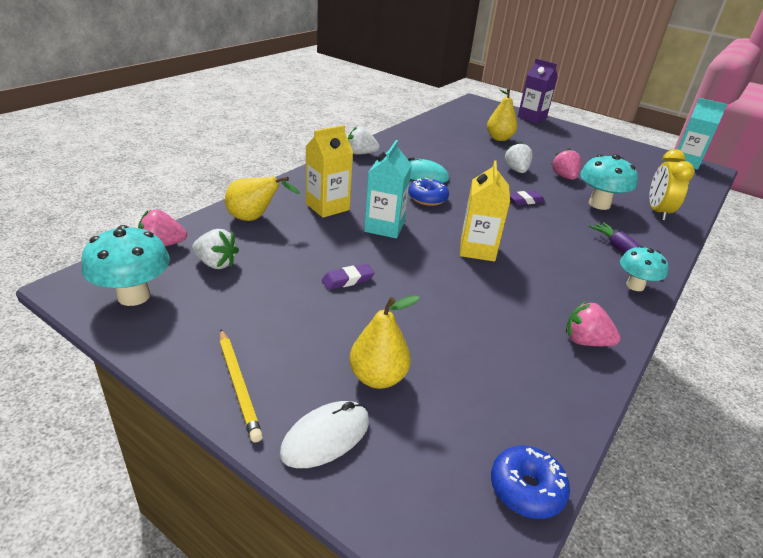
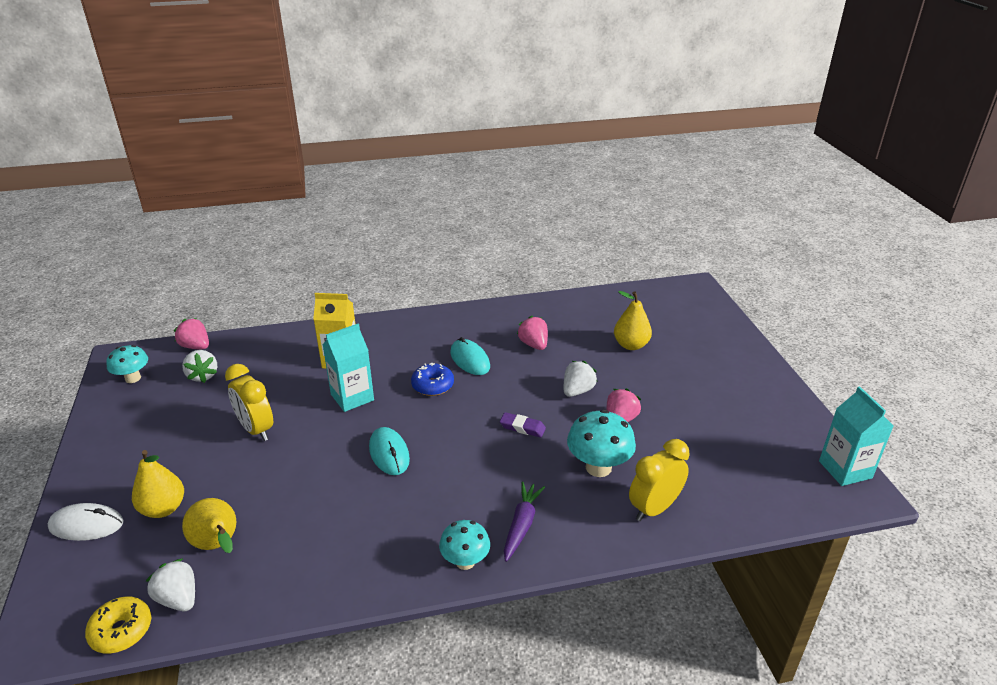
camera: 45 degrees right, 0 degrees up
turquoise mushroom [81,225,170,306] -> turquoise mushroom [106,345,148,383], size x0.66
yellow pencil [220,329,263,442] -> none
yellow pear [225,177,300,221] -> yellow pear moved to [182,498,236,553]
purple eraser [322,264,375,290] -> yellow clock [225,364,273,441]
white strawberry [348,126,379,155] -> white strawberry moved to [146,558,195,611]
yellow carton [460,160,510,262] -> turquoise mouse [369,427,410,475]
blue donut [491,446,570,519] -> yellow donut [85,596,151,654]
purple carton [518,58,558,123] -> none
pink strawberry [566,301,621,346] -> pink strawberry moved to [517,316,548,350]

